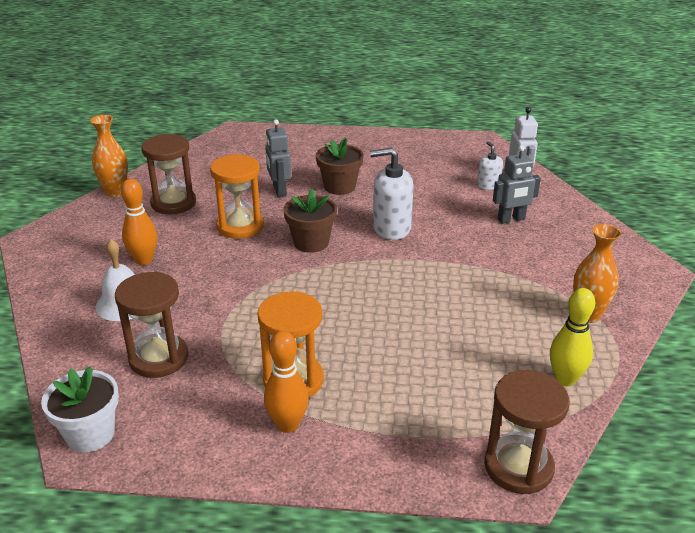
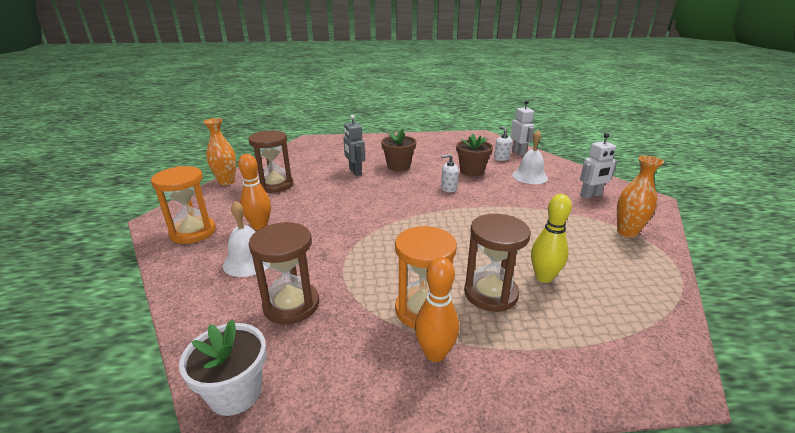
camera: 10 degrees left, 5 degrees down
orange hourglass [210,154,264,239] -> orange hourglass moved to [151,166,216,244]
brown flower pot [283,188,337,253] -> brown flower pot moved to [456,133,493,176]
white soap dispenser [370,148,413,240] -> white soap dispenser [441,154,459,192], size x0.55
brown hourglass [484,370,570,494] -> brown hourglass moved to [464,214,531,312]
grey robot [493,145,541,224] -> white bell [512,130,548,184]
yellow bowling pin [550,288,595,386] -> yellow bowling pin moved to [531,194,572,283]
none -> white robot [580,133,618,199]

